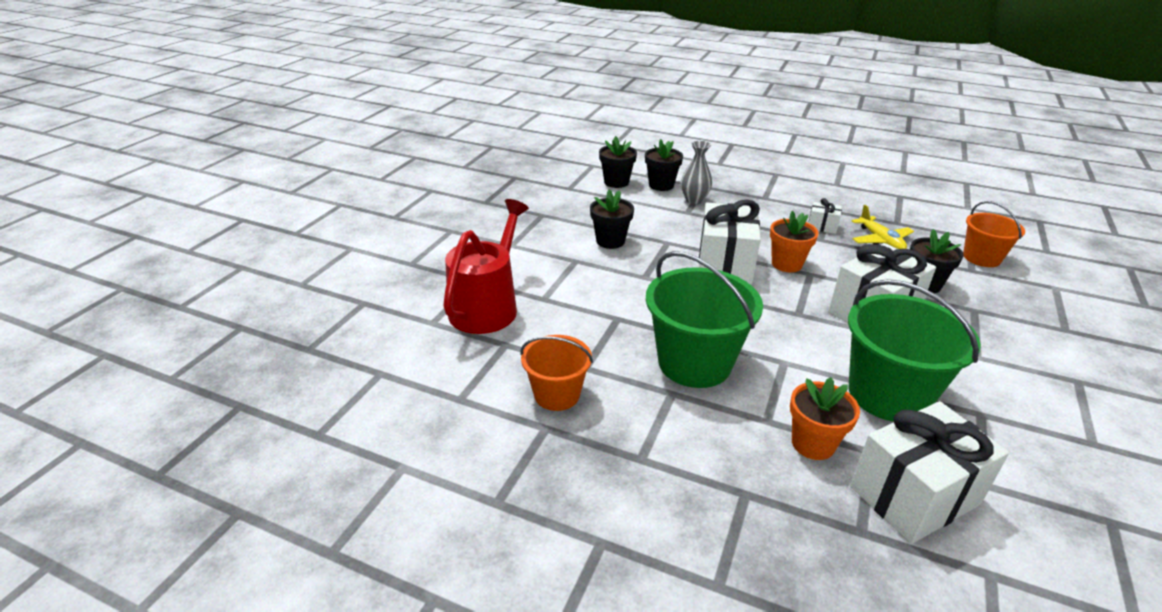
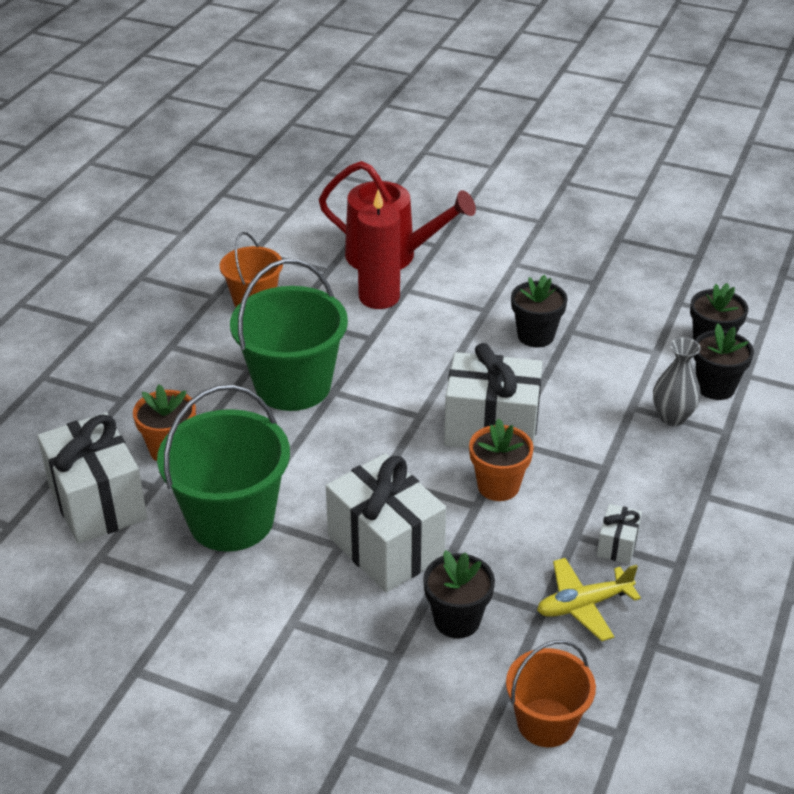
camera: 90 degrees right, 5 degrees up
none -> red candle [357,189,400,309]

